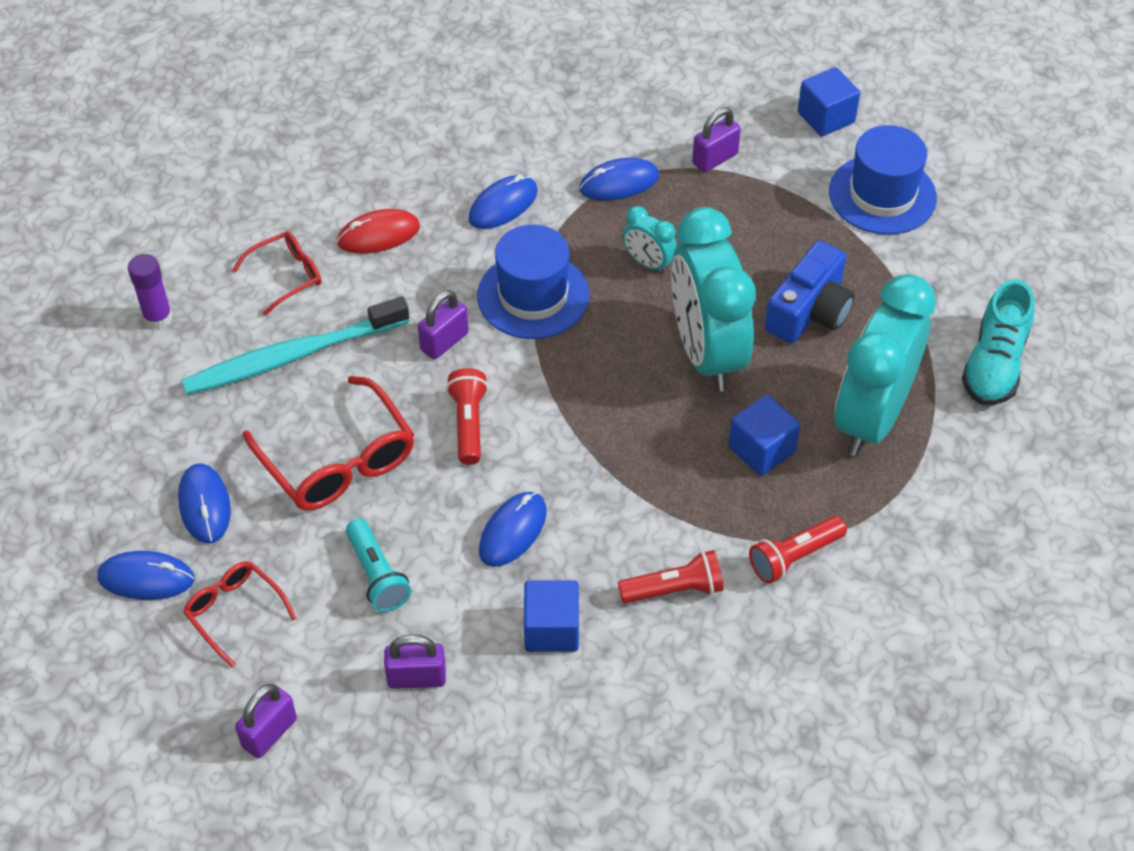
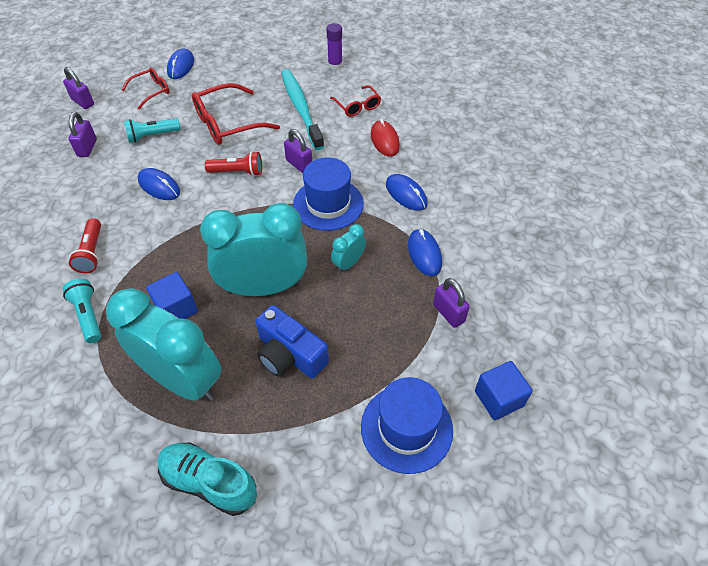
camera: 95 degrees right, 0 degrees up
blue mouse [178,464,231,543] -> none
blue cube [524,580,579,652] -> none
red flashlight [749,516,847,584] -> turquoise flashlight [63,278,101,343]

